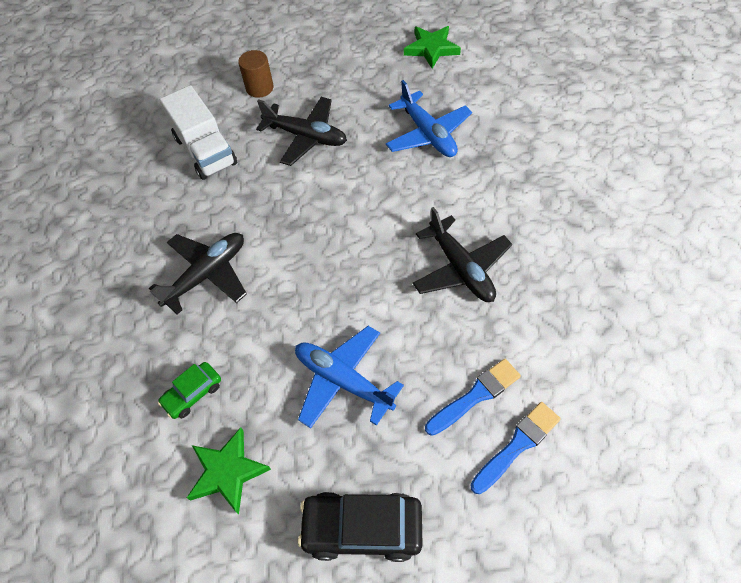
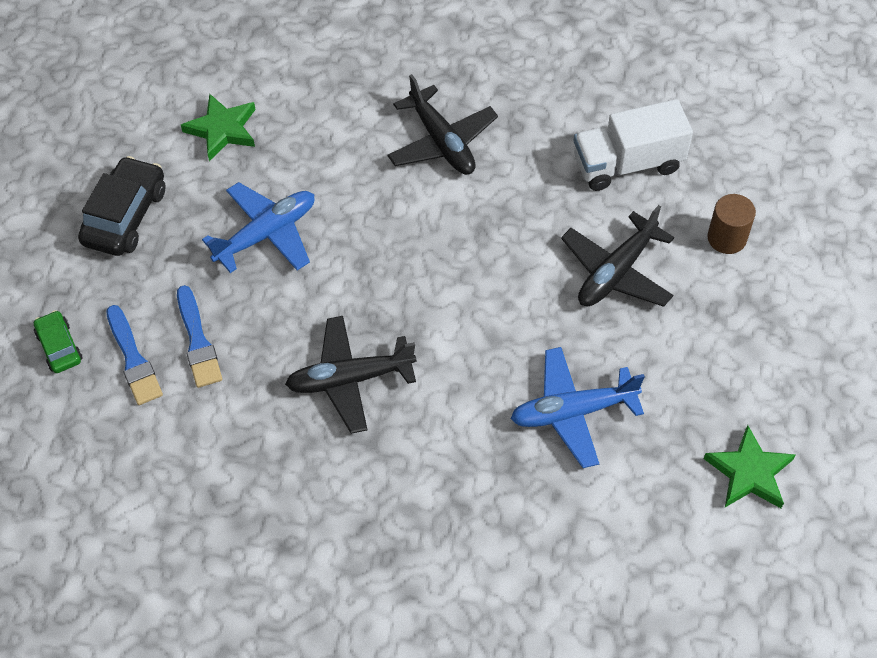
camera: 105 degrees right, 0 degrees up
green car [158,362,221,419] -> green car moved to [34,310,83,373]

